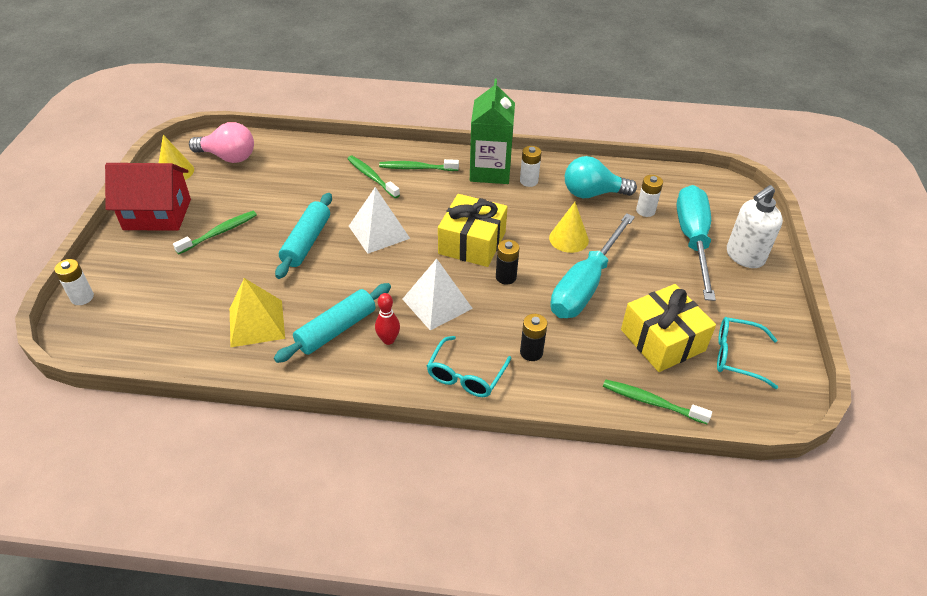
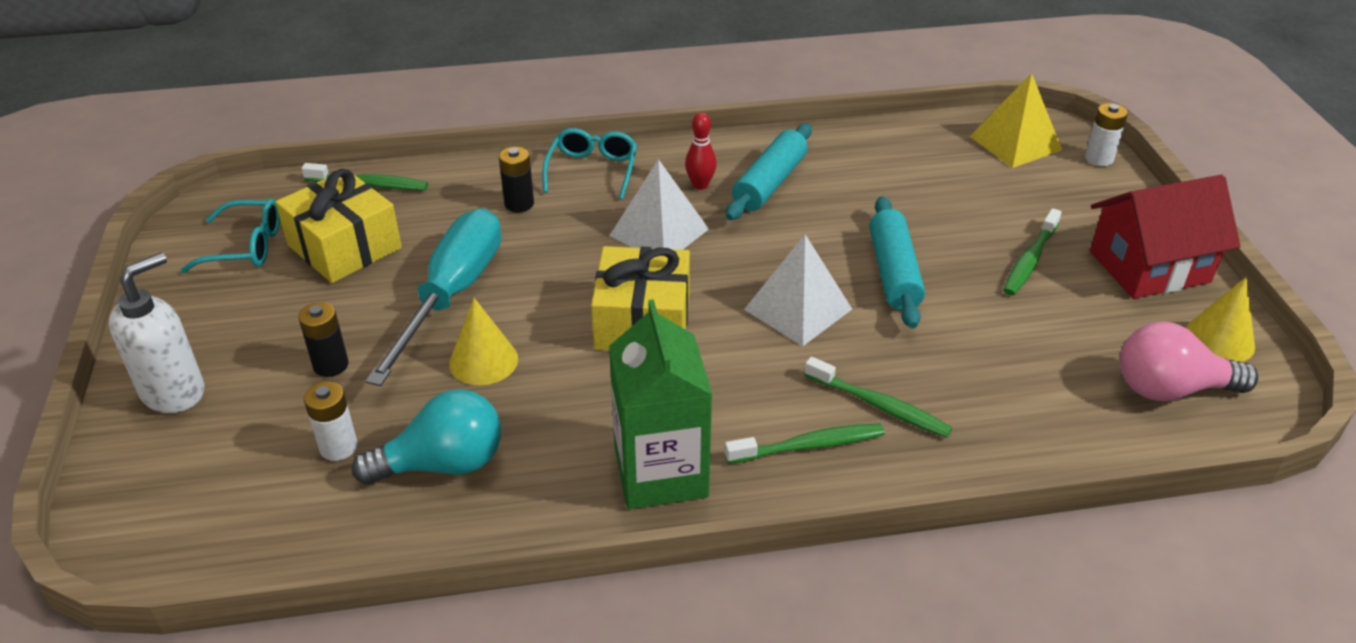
camera: 165 degrees right, 5 degrees down
yellow pyramid [230,278,285,347] -> yellow pyramid moved to [970,73,1062,168]
black battery [496,240,520,285] -> black battery moved to [298,302,349,377]
white battery [520,146,542,187] -> none
turquoise screwdriver [676,185,716,301] -> none

